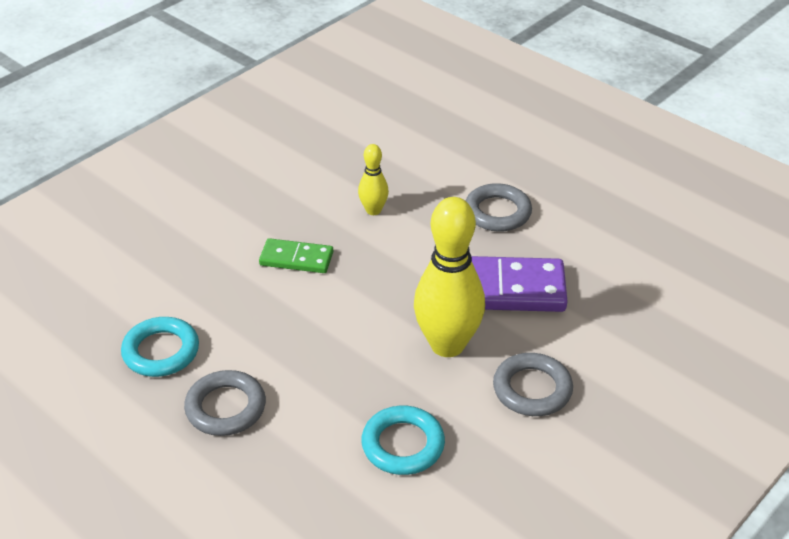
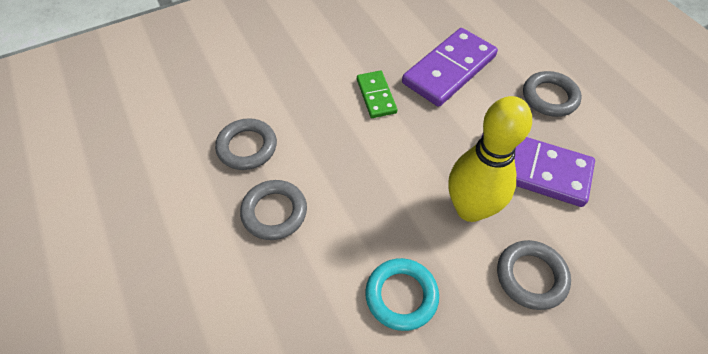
camera: 20 degrees right, 15 degrees up
turquoise ring [121,317,199,377] -> grey ring [215,118,277,170]
green domino [259,238,333,273] -> green domino turned 45 degrees clockwise [357,71,397,118]
yellow bowling pin [358,144,389,215] -> purple domino [402,28,498,107]

